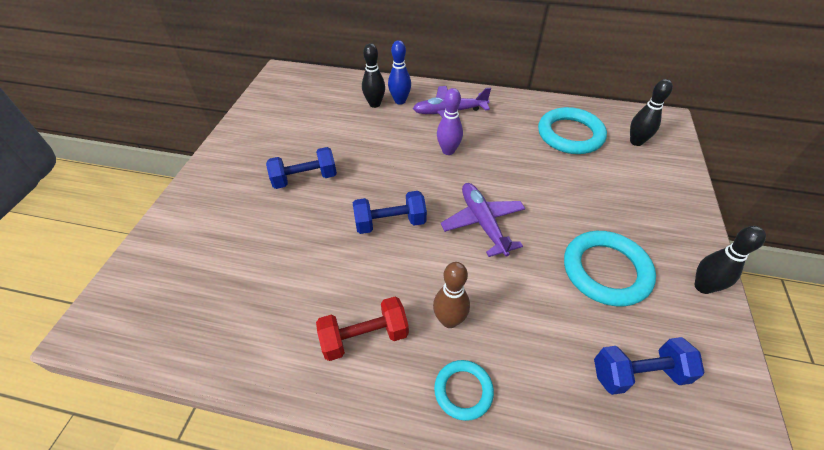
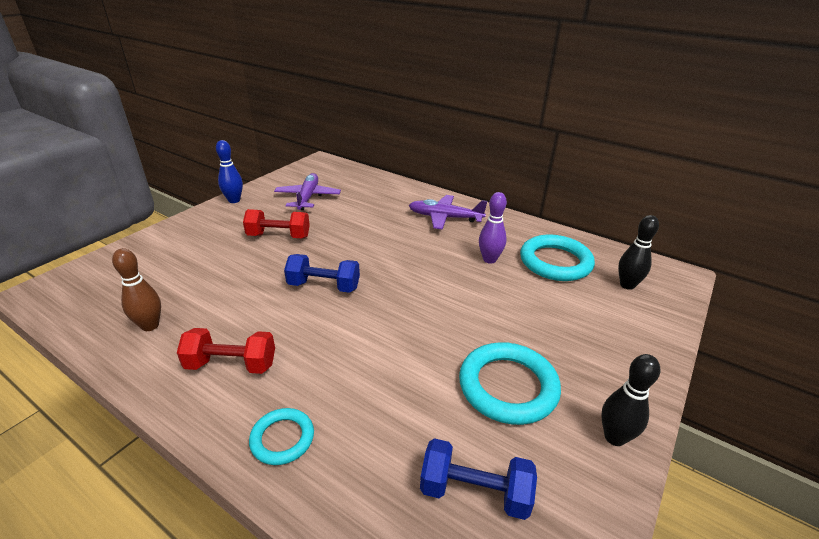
camera: 20 degrees right, 15 degrees down
blue dumbbell [266,147,337,189] -> red dumbbell [243,209,310,238]
black bowling pin [362,43,385,108] -> none
blue bowling pin [388,40,411,105] -> blue bowling pin moved to [216,140,243,203]
brown bowling pin [433,262,470,328] -> brown bowling pin moved to [112,248,161,331]
purple bowling pin [437,88,463,155] -> purple bowling pin moved to [479,192,507,264]
purple plane [441,183,525,257] -> purple plane moved to [274,173,341,210]

